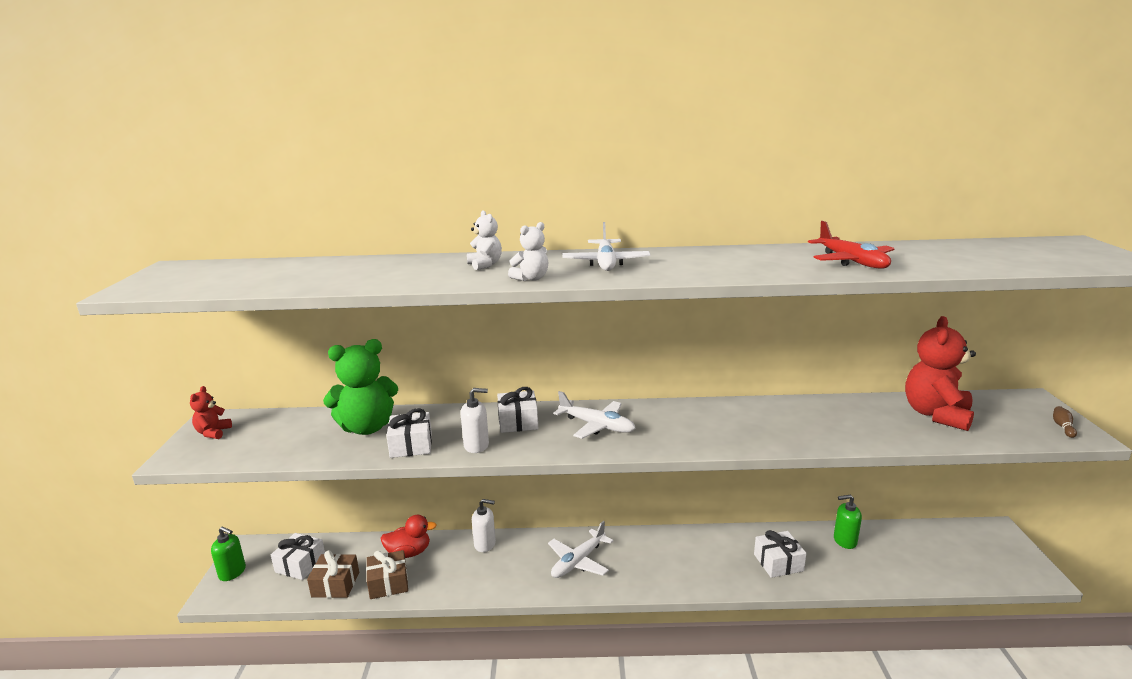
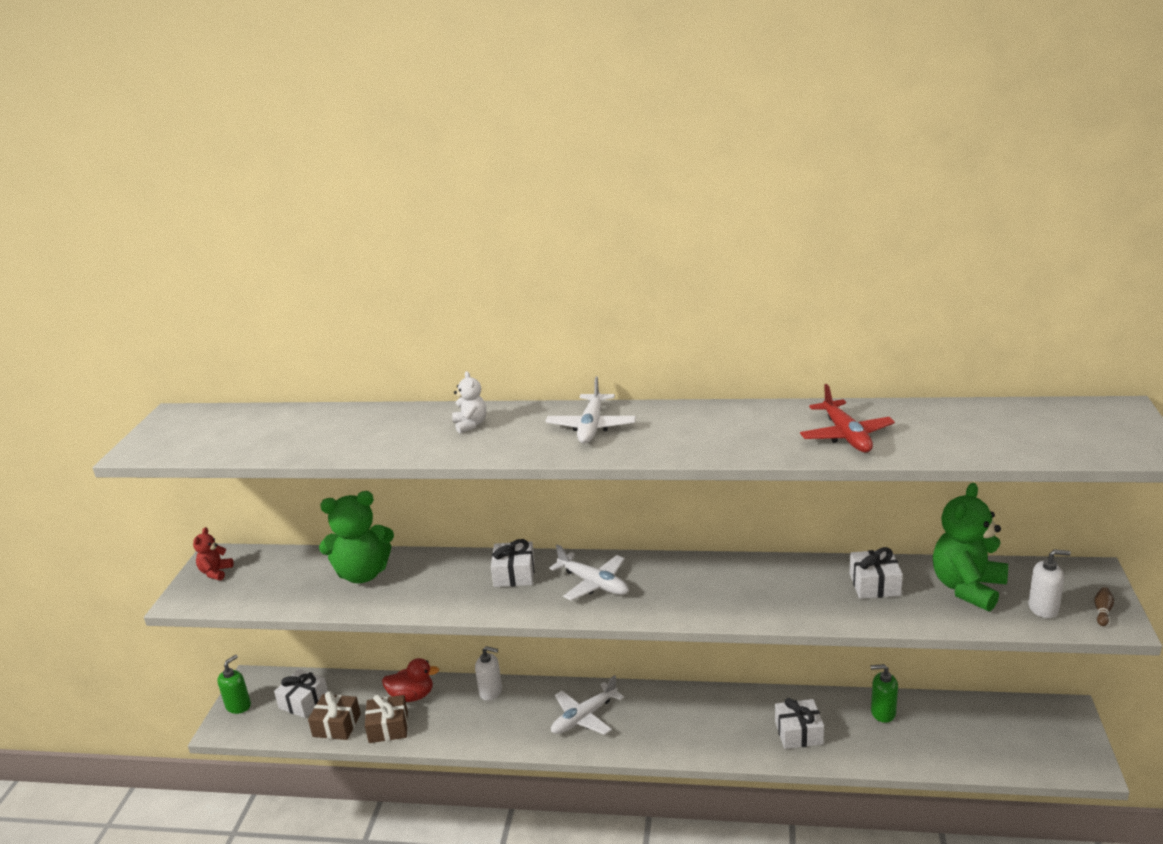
camera: 10 degrees right, 5 degrees up
green soap dispenser [211,526,246,581] -> green soap dispenser turned 90 degrees counterclockwise [217,655,251,714]
white gift [386,408,432,458] -> white gift moved to [849,547,903,599]
white soap dispenser [460,388,489,453] -> white soap dispenser moved to [1028,549,1071,618]
white teddy bear [508,222,548,281] -> none
red teddy bear [905,316,976,431] -> green teddy bear [933,483,1008,611]

